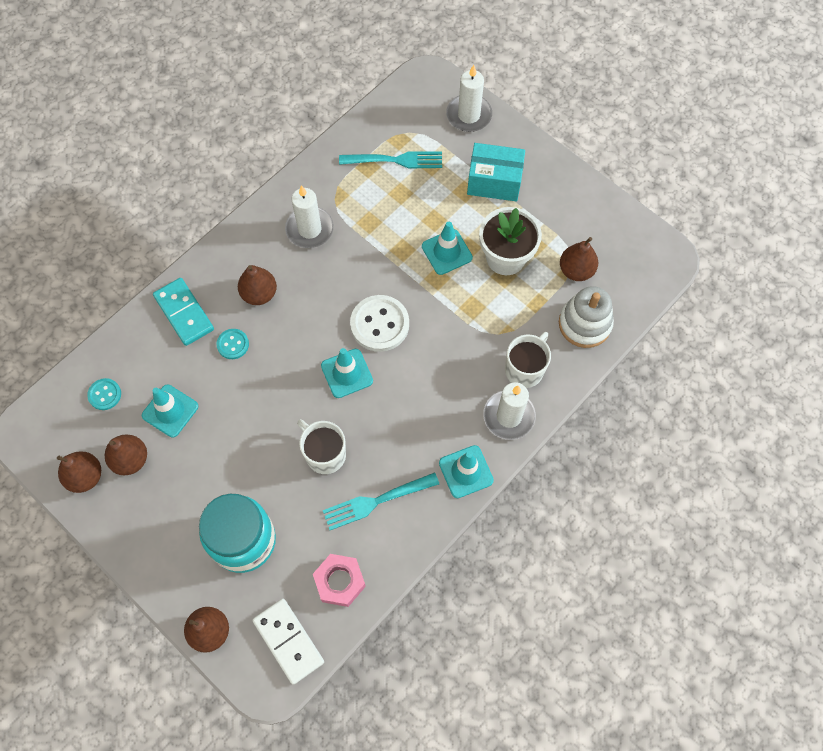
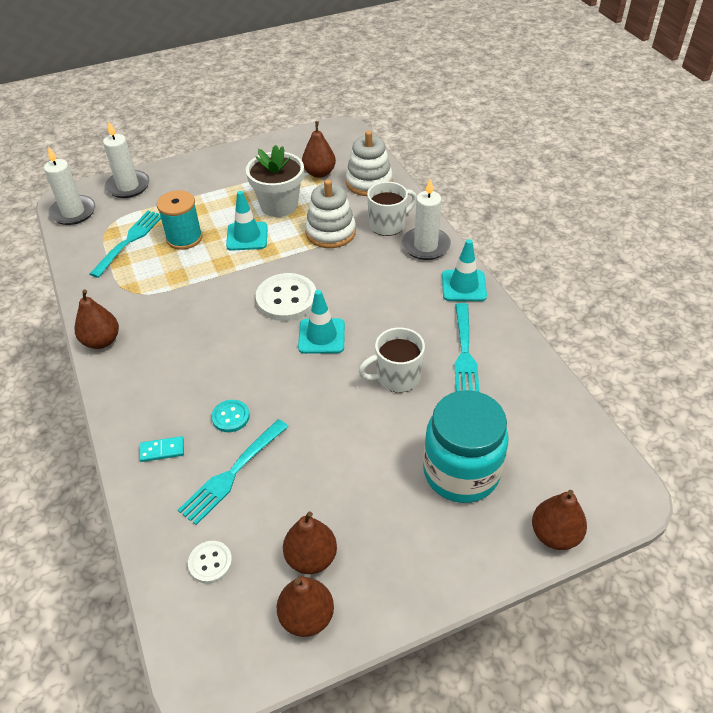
camera: 65 degrees left, 20 degrees down
turquoise button [87,378,121,410] -> white button [188,541,232,584]
turquoise traffic cone [142,385,198,437] -> none
turquoise domino [153,278,214,346] -> turquoise domino [139,436,184,462], size x0.52
brown pear [238,265,277,305] -> brown pear moved to [75,290,119,349]
white domino [252,599,324,685] -> none
white candle [285,185,334,248] -> white candle moved to [44,146,95,225]
pink nut [313,554,366,607] -> none
turquoise box [467,143,525,201] -> none
white mug [505,332,551,388] -> white mug turned 90 degrees clockwise [367,182,417,236]
none -> turquoise spool [157,190,203,250]
none -> turquoise fork [178,419,289,525]
none -> white stacking toy [305,180,356,248]

